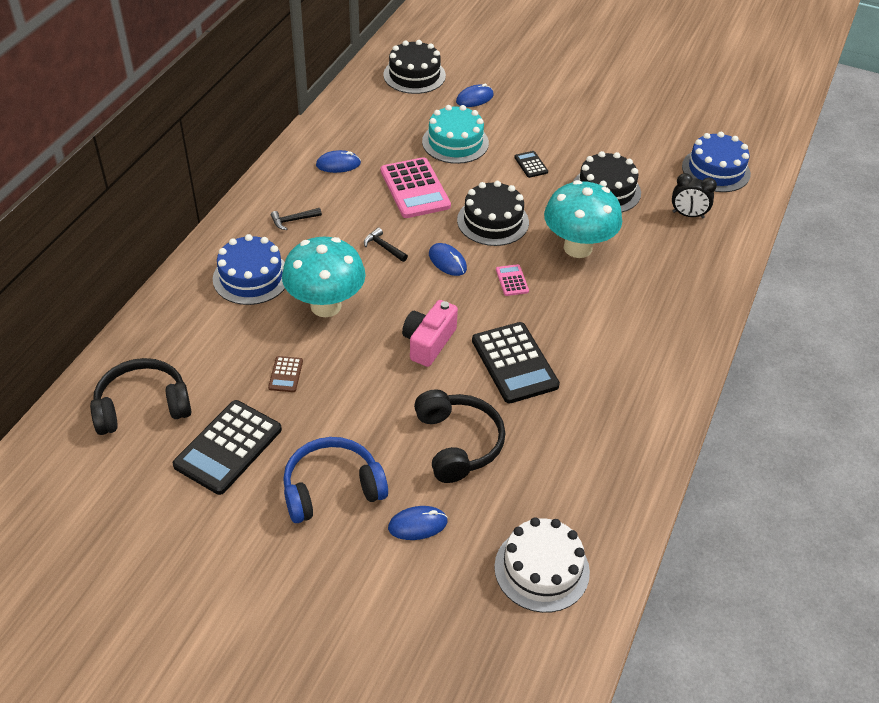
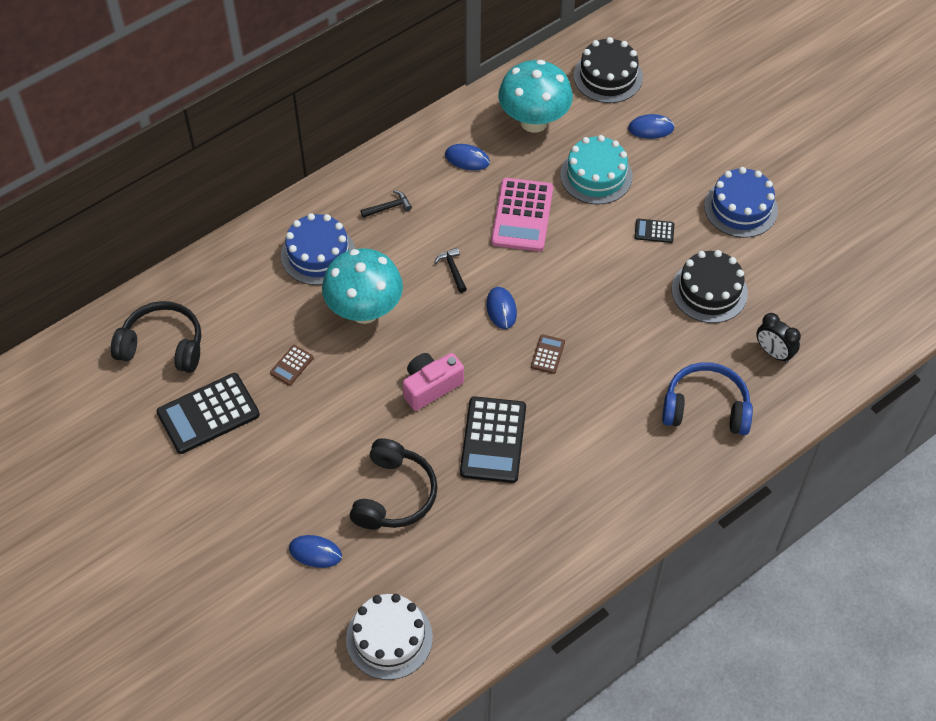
camera: 30 degrees right, 10 degrees up
black hammer [271,208,322,230] -> black hammer turned 150 degrees clockwise [361,190,412,218]
blue headphones [283,437,388,523] -> blue headphones moved to [662,362,753,435]
black cake [457,181,529,246] -> none
pink calculator [496,264,529,296] -> brown calculator [531,334,565,374]
black calculator [514,151,548,178] -> black calculator turned 90 degrees counterclockwise [634,219,674,243]
turquoise mushroom [544,180,622,258] -> turquoise mushroom moved to [498,60,573,133]
blue cake [682,132,751,192] -> blue cake moved to [704,167,778,238]

